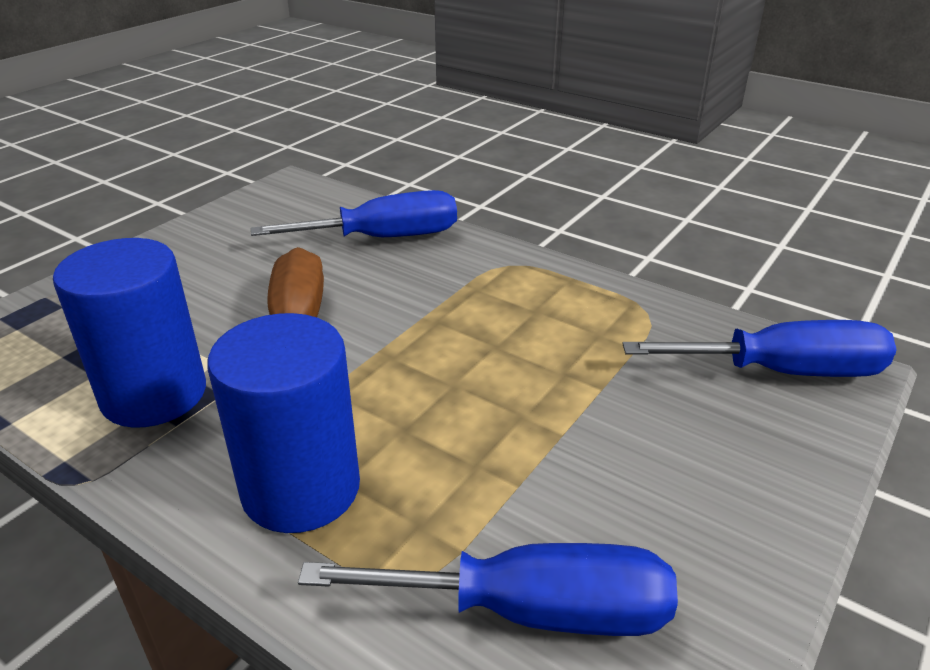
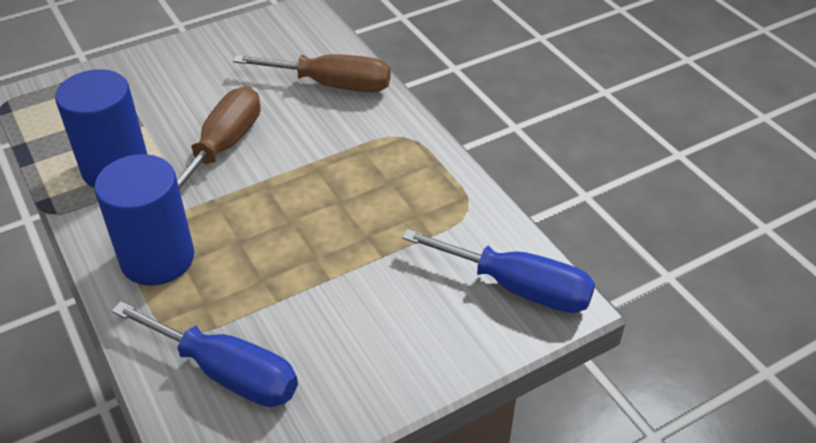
camera: 25 degrees right, 10 degrees up
blue screwdriver [251,190,457,237] -> brown screwdriver [233,54,391,93]

